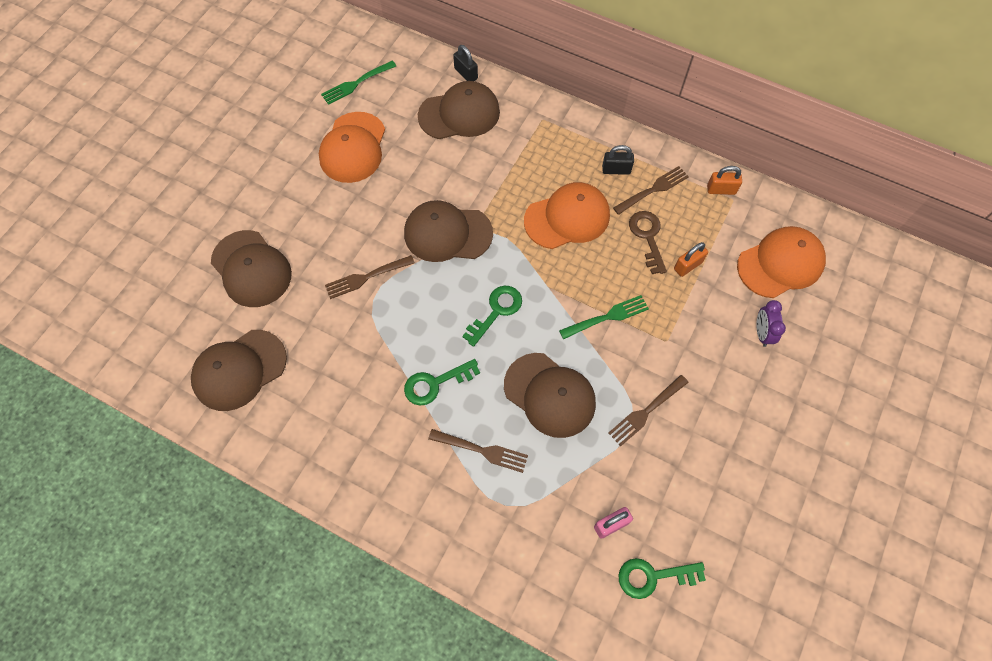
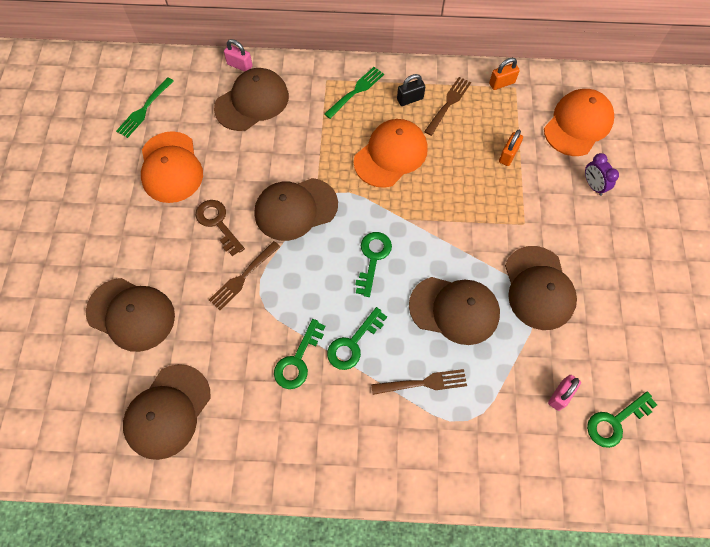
camera: 25 degrees left, 0 degrees up
black padlock [453,45,478,81] -> pink padlock [224,39,253,72]
green fork [559,295,649,339] -> green fork moved to [324,67,384,119]
brown fork [608,375,689,446] -> brown cap [505,246,577,330]
brown key [629,211,667,274] -> brown key moved to [195,200,245,256]
none -> green key [274,319,325,389]

